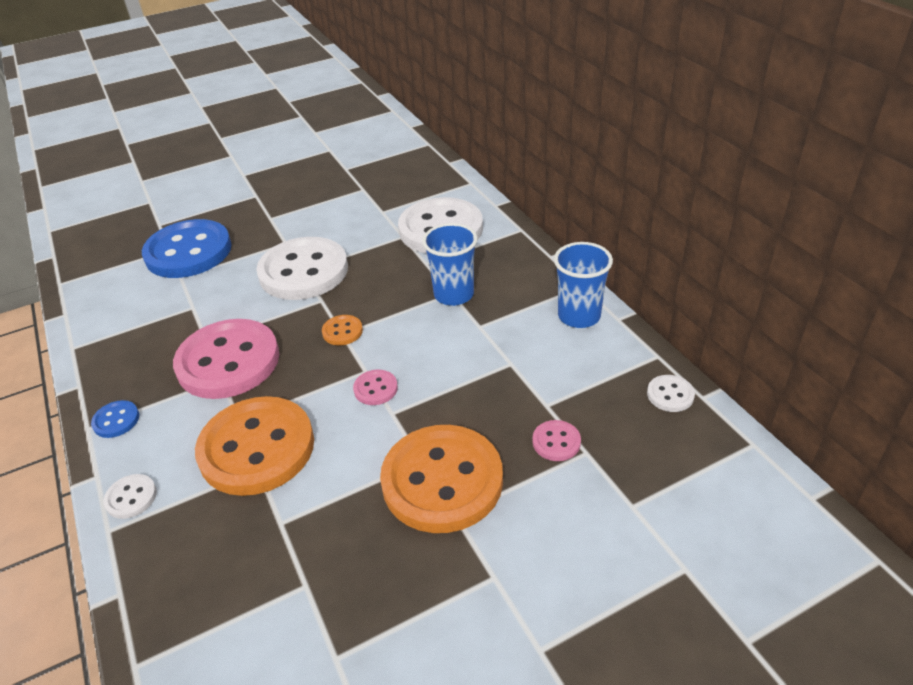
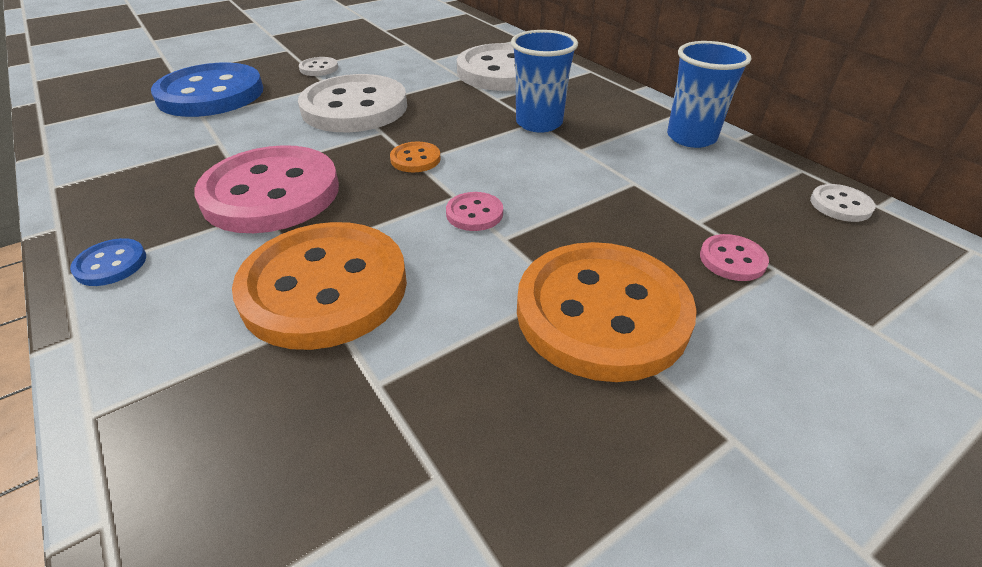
camera: 10 degrees left, 0 degrees up
white button [104,474,157,519] -> white button moved to [299,57,338,76]

